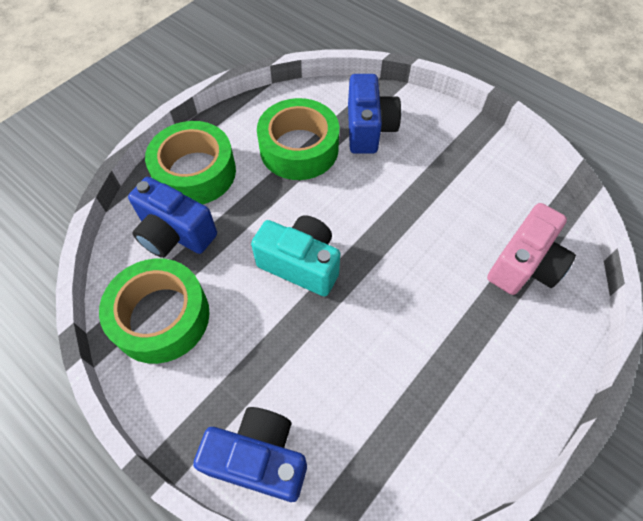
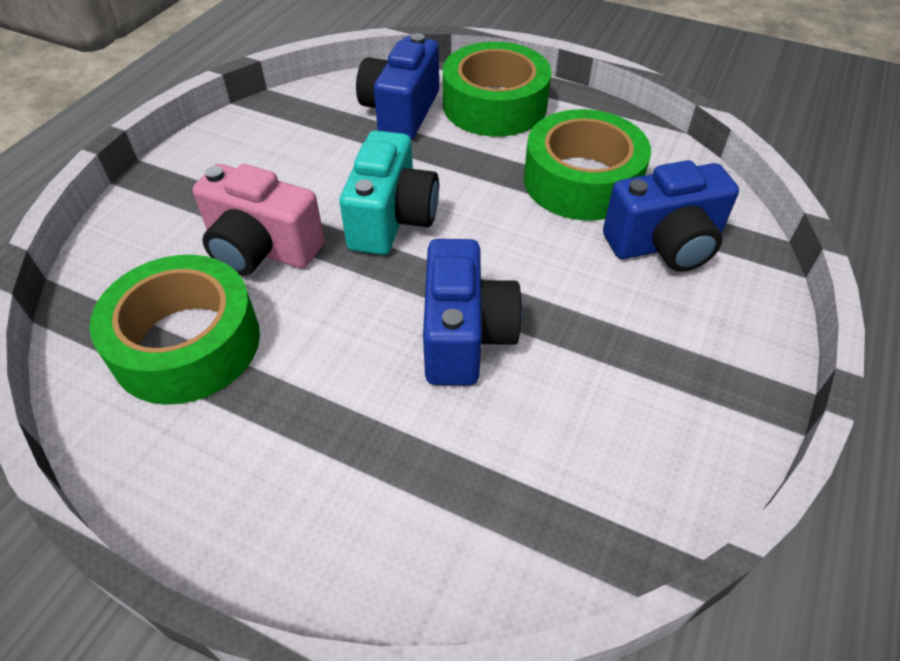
camera: 75 degrees right, 10 degrees down
green tape [99,258,210,364] -> green tape moved to [89,255,260,405]
blue camera [193,407,307,502] -> blue camera moved to [423,239,523,385]
pink camera [487,203,576,295] -> pink camera moved to [193,164,324,276]

